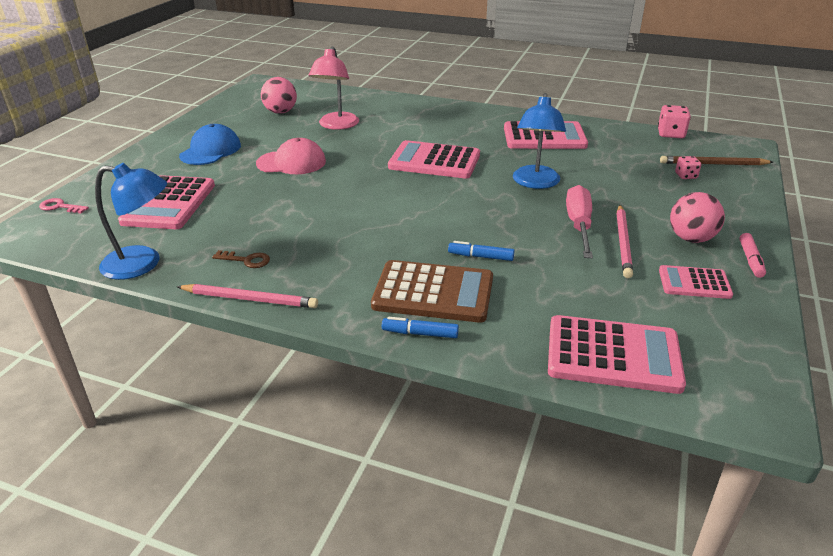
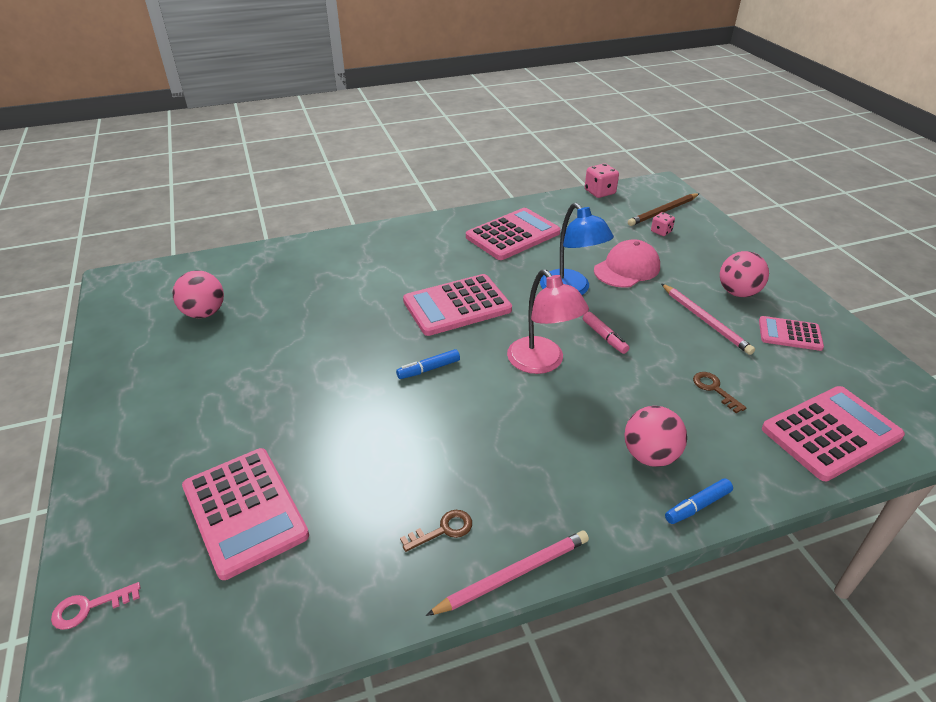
camera: 40 degrees left, 5 degrees up
blue lamp [95,163,167,280] -> none
blue cap [179,124,241,165] -> none
pink cap [256,138,326,174] -> pink cap moved to [594,239,660,288]
pink lamp [309,46,359,130] -> pink lamp moved to [507,270,589,374]
brown calculator [371,260,493,323] -> pink ball [624,406,687,467]
blue marker [448,241,514,261] -> blue marker moved to [396,349,460,379]
pink screwdriver [566,185,593,258] -> none
pink calculator [659,265,733,299] -> pink calculator turned 45 degrees clockwise [759,316,824,351]
pink marker [739,233,766,278] -> pink marker moved to [583,312,629,354]
none -> brown key [693,372,747,413]

